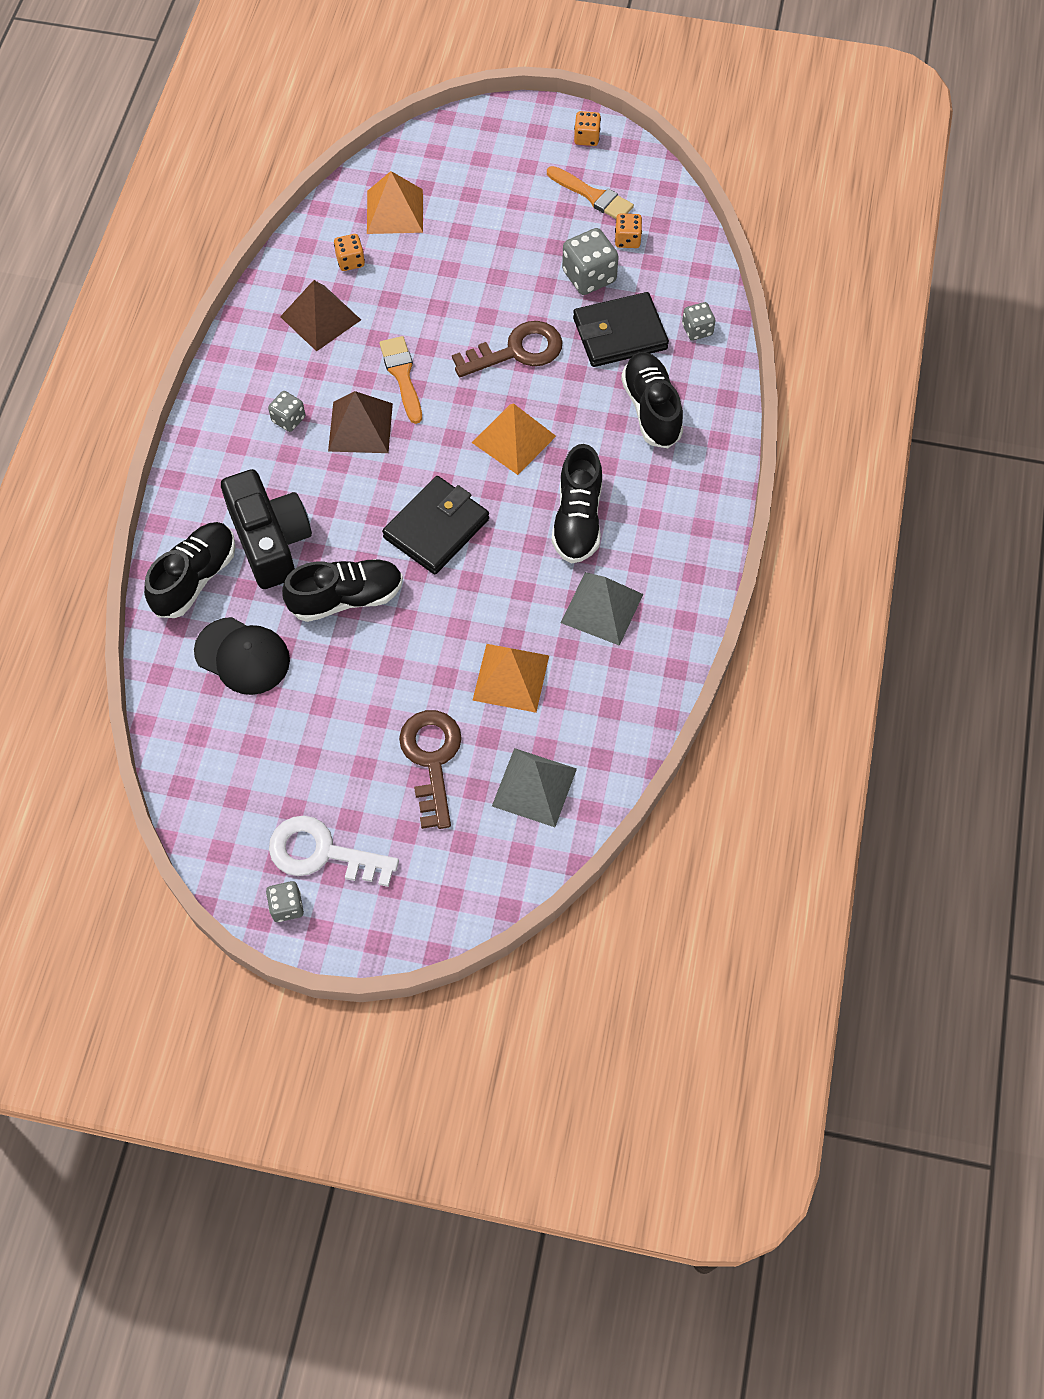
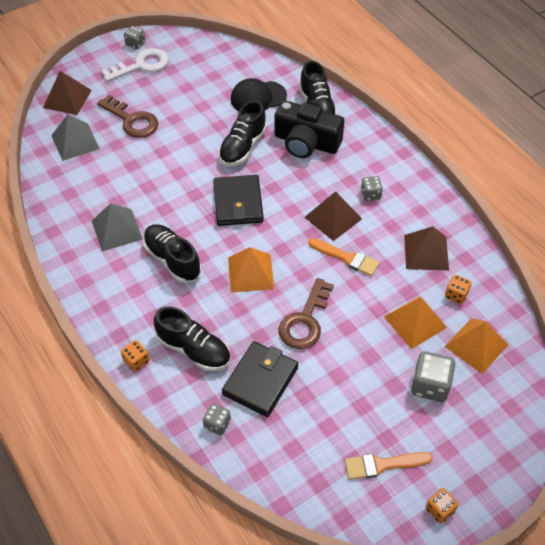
camera: 135 degrees right, 10 degrees down
orange pyramid [472,644,549,713] -> orange pyramid moved to [384,297,447,349]
grey dice [562,228,619,295] -> grey dice moved to [411,351,455,402]
orange dice [615,213,642,248] -> orange dice moved to [121,340,149,372]
none -> brown pyramid [43,71,92,115]

